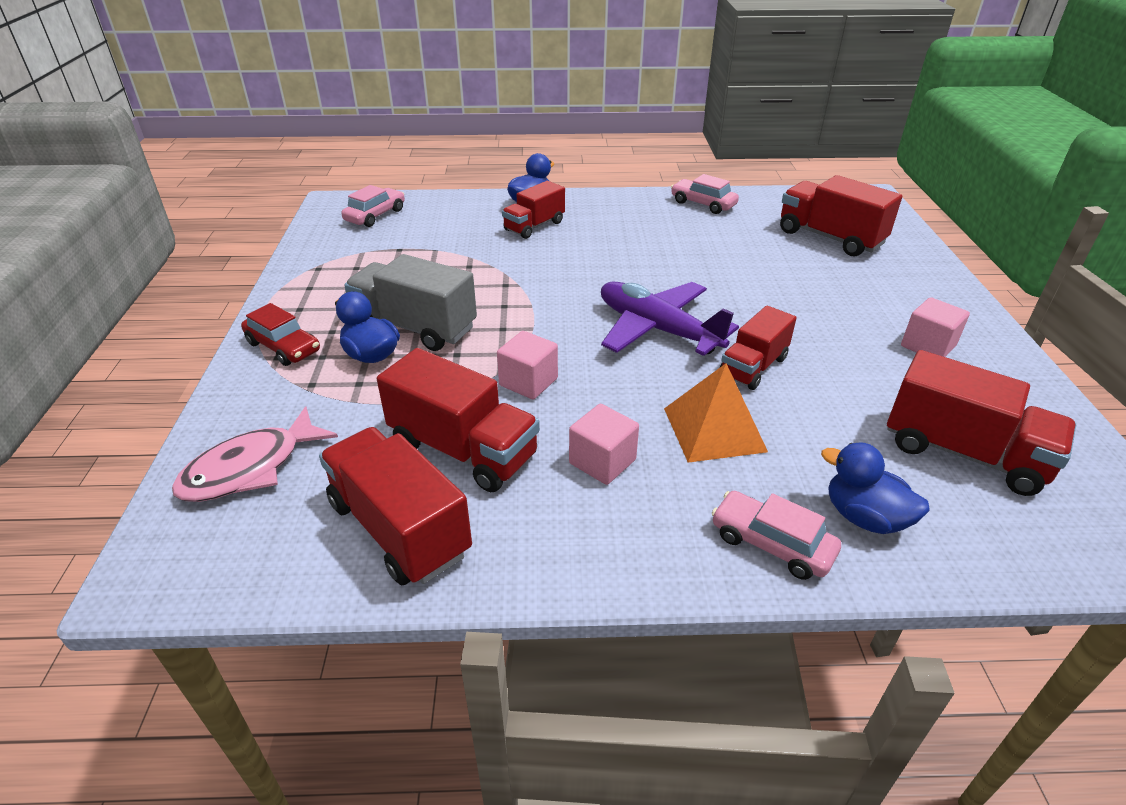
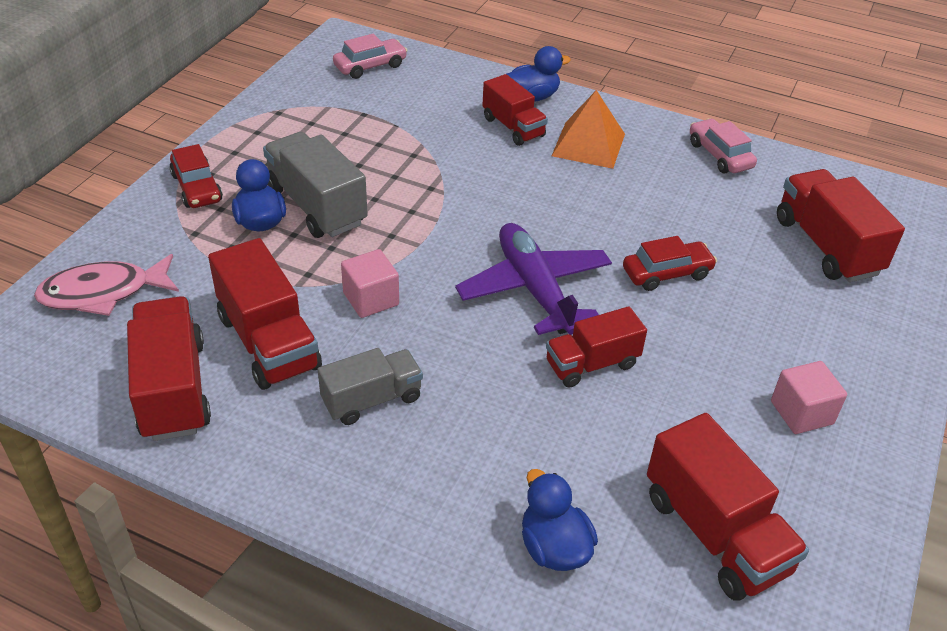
camera: 25 degrees right, 5 degrees up
red truck [502,181,565,239] -> red truck turned 105 degrees counterclockwise [482,74,548,146]
pink cube [569,404,639,485] -> grey truck [317,348,423,425]
orange pyramid [664,363,768,463] -> orange pyramid moved to [552,90,625,169]
pink car [712,491,841,580] -> none
none -> red car [623,236,717,291]

